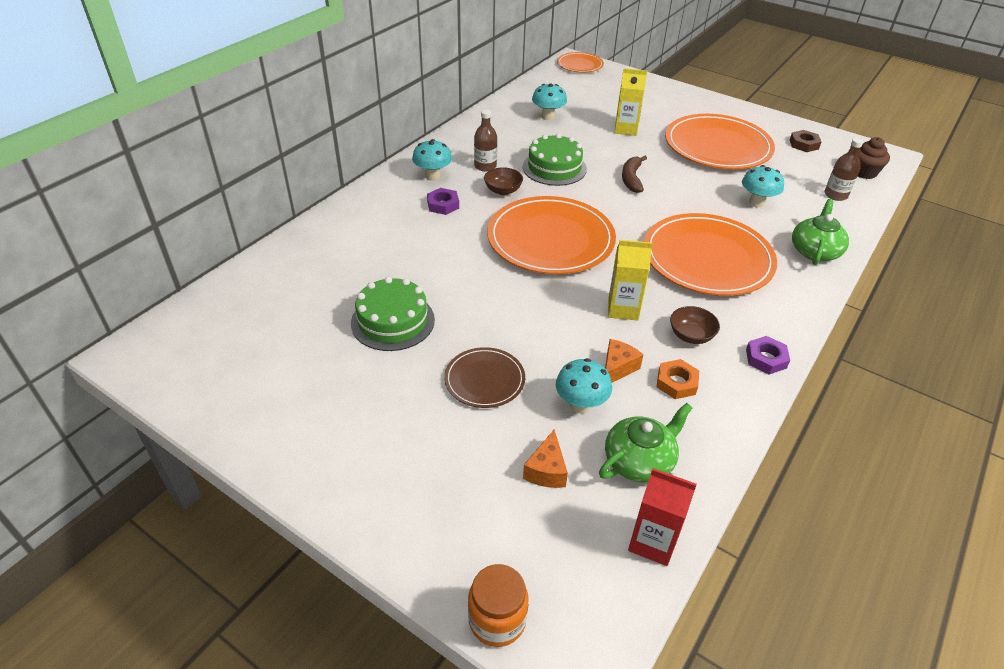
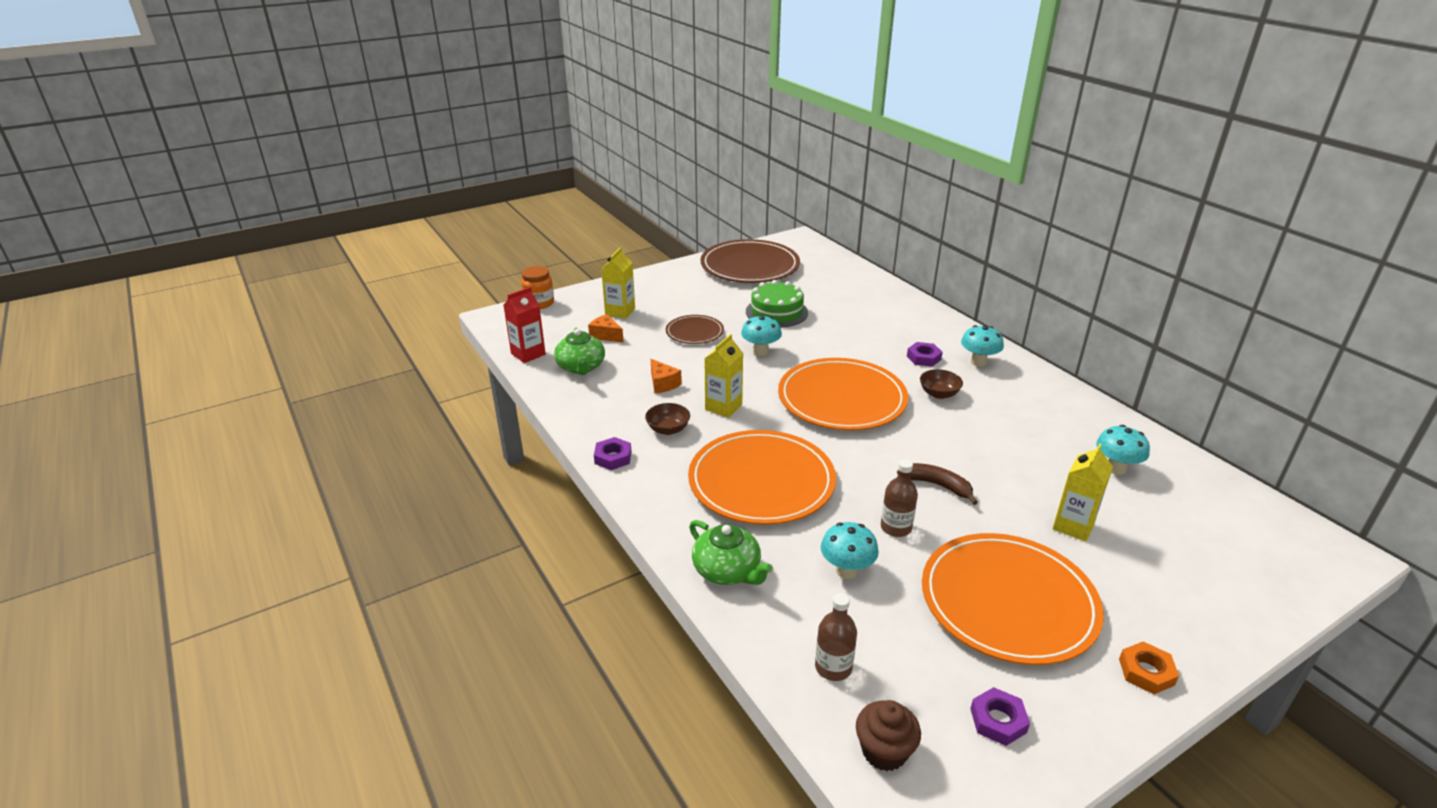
camera: 115 degrees right, 10 degrees down
brown bottle [474,109,497,171] -> brown bottle moved to [881,459,918,537]
green cake [523,134,587,186] -> none
turquoise mushroom [556,358,612,413] -> turquoise mushroom moved to [741,315,782,356]
orange plate [557,52,604,73] -> none
orange nut [657,359,699,399] -> orange nut moved to [1119,641,1179,694]
brown nut [790,130,821,152] -> purple nut [970,687,1030,746]
none -> yellow carton [601,247,635,319]
none -> brown plate [700,239,800,283]

